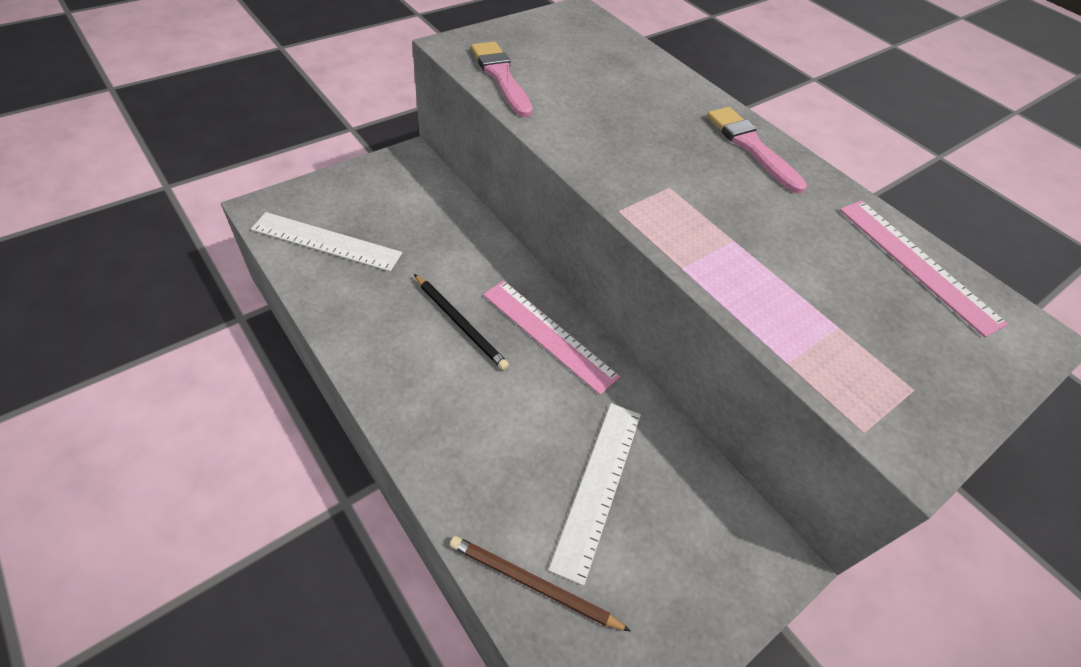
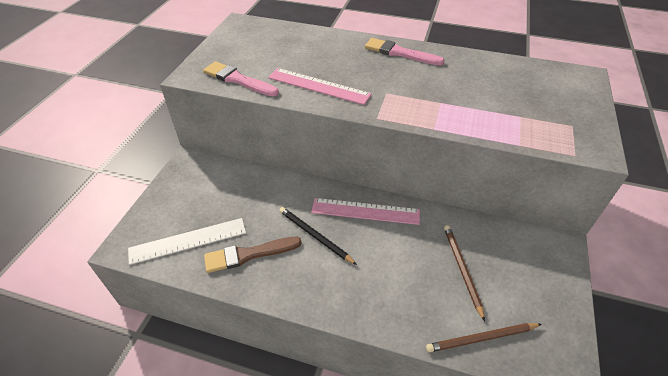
camera: 30 degrees left, 5 degrees down
black pencil [414,274,509,370] -> black pencil turned 150 degrees counterclockwise [279,207,357,265]
white ruler [549,403,641,586] -> brown pencil [444,225,485,321]
pink ruler [839,201,1008,337] -> pink ruler moved to [268,68,372,105]
none -> brown brush [204,237,302,273]

